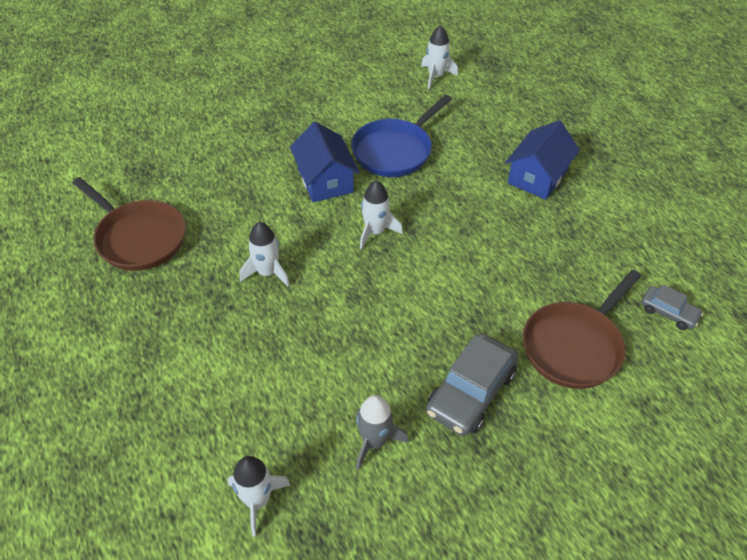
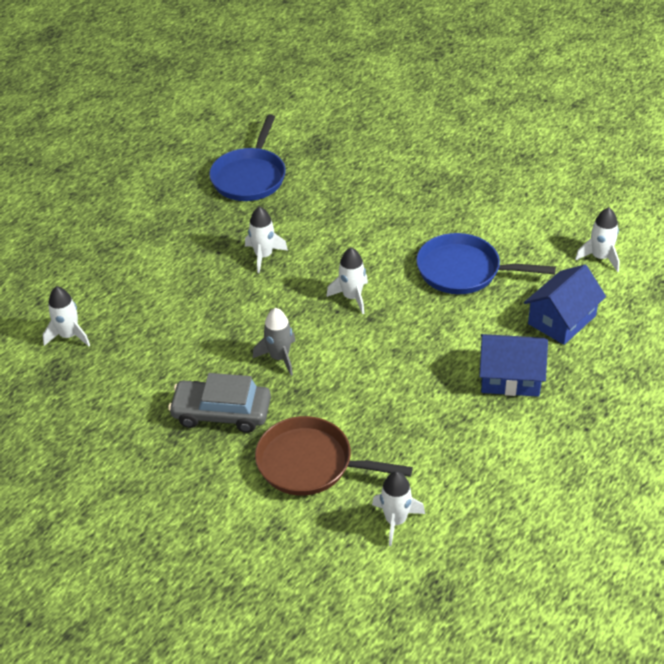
camera: 65 degrees right, 5 degrees down
brown pan [72,177,186,271] -> blue pan [209,114,286,201]
blue house [290,122,360,202] -> blue house moved to [524,264,606,345]
grey rocket [356,395,408,470] -> grey rocket moved to [253,308,296,376]
grey car [641,284,704,330] -> white rocket [372,471,425,546]

